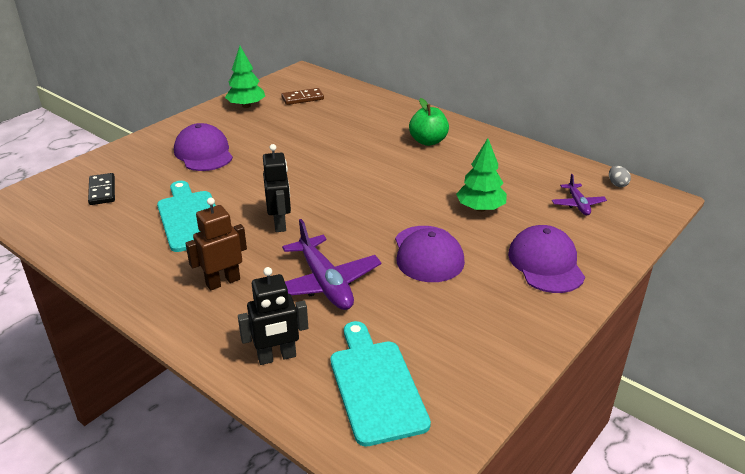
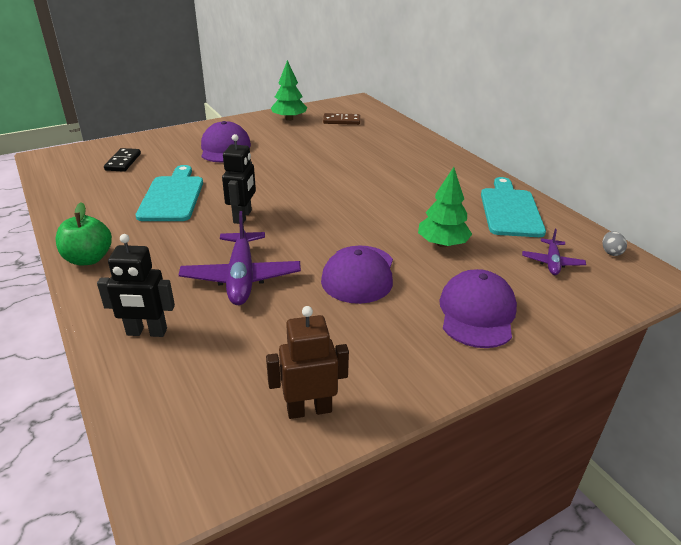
camera: 20 degrees right, 0 degrees up
brown robot [185,198,247,291] -> brown robot moved to [266,306,349,419]
turquoise cutting board [330,321,431,446] -> turquoise cutting board moved to [481,177,546,237]
green apple [409,98,449,146] -> green apple moved to [56,202,112,265]

